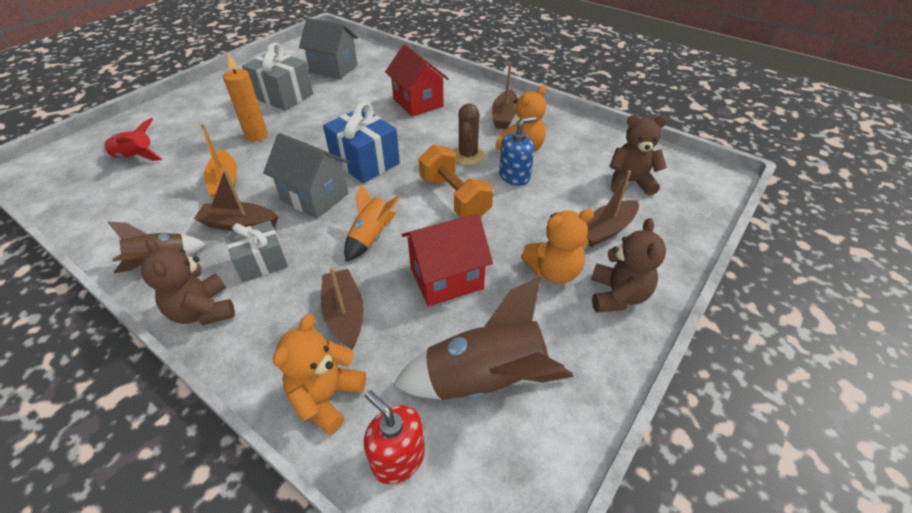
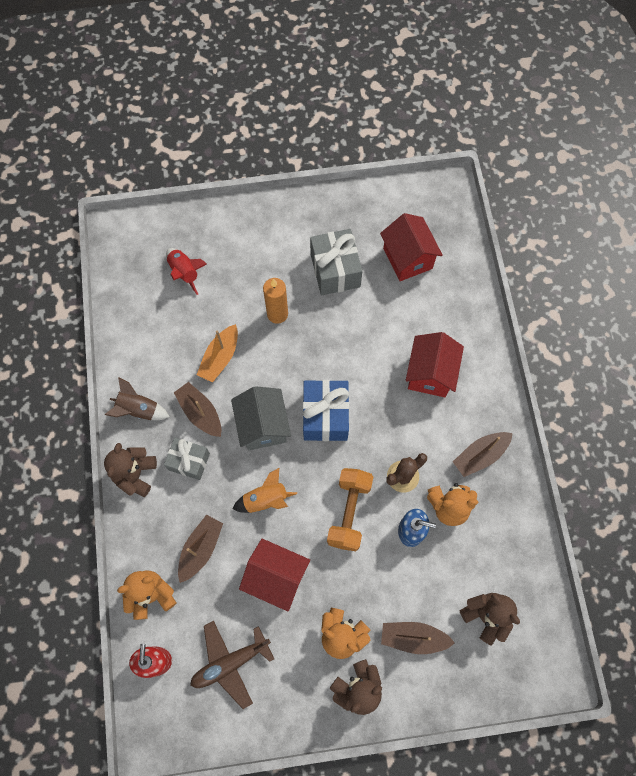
camera: 45 degrees right, 25 degrees up
grey house [299,18,358,79] -> red house [380,213,443,281]
brown rocket [393,277,574,400] -> brown plane [190,621,274,709]

